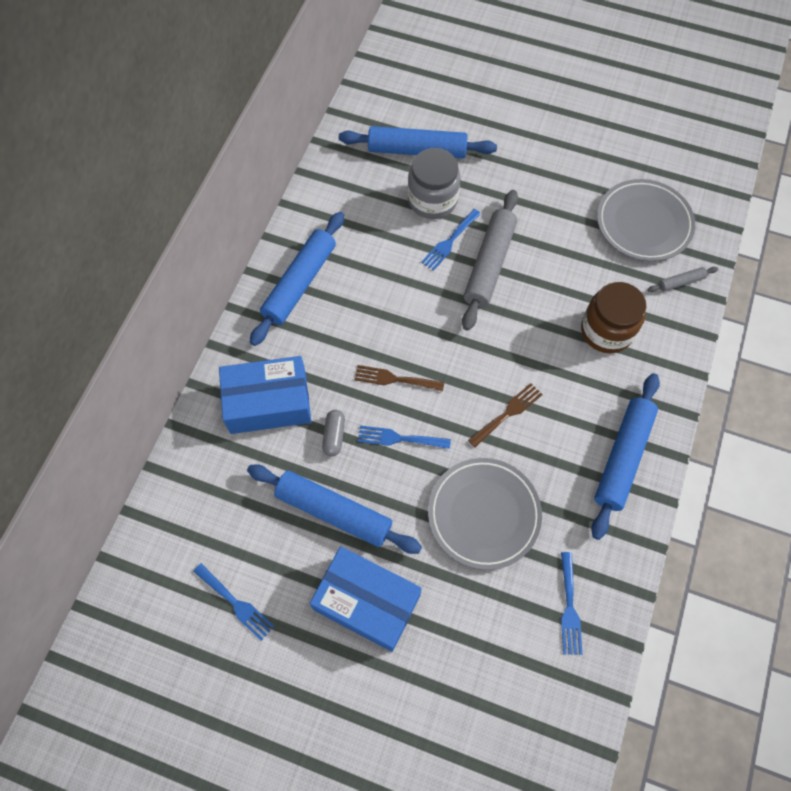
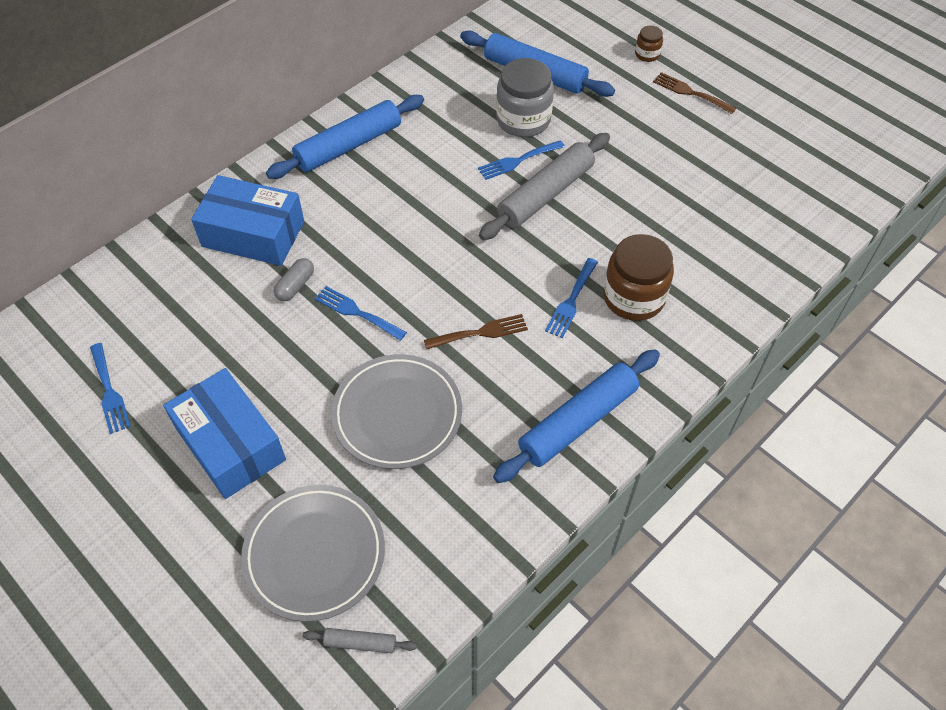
camera: 25 degrees right, 10 degrees down
blue rolling pin [247,464,422,554] -> none
brown fork [354,365,444,392] -> brown fork moved to [653,72,736,114]
blue fork [561,552,583,655] -> blue fork moved to [545,258,598,338]
grey plate [597,179,695,261] -> grey plate moved to [241,485,385,622]
grey rolling pin [648,267,718,292] -> grey rolling pin moved to [303,628,417,653]
none -> brown jar [635,26,663,62]

